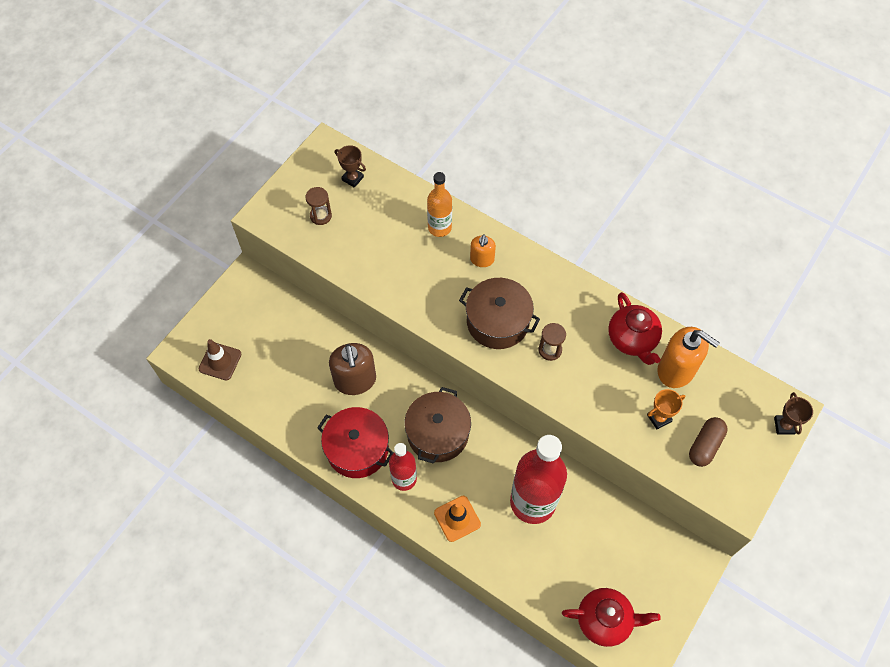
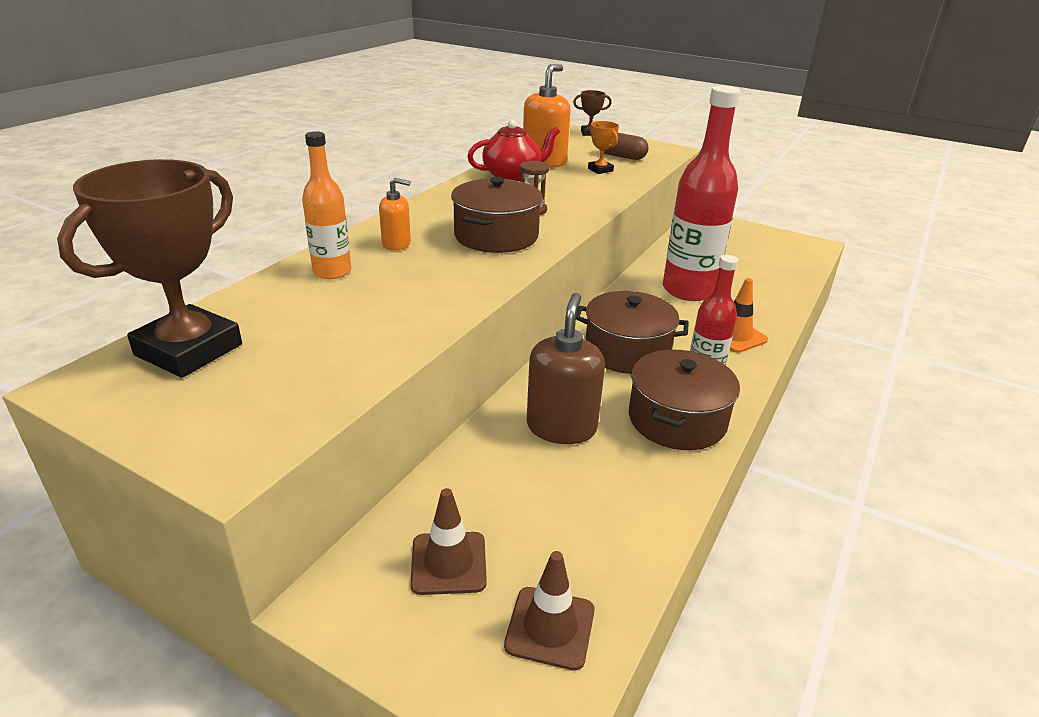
camera: 95 degrees left, 30 degrees down
brown hourglass [305,187,332,225] -> none
red pot [317,407,394,478] -> brown pot [629,350,740,450]
brown soap dispenser [329,343,376,395] -> brown soap dispenser turned 60 degrees counterclockwise [527,293,605,444]
brown trophy [335,145,366,188] -> brown trophy [57,159,242,378], size x2.31
red teapot [562,588,661,647] -> none
none -> brown traffic cone [410,488,487,595]

